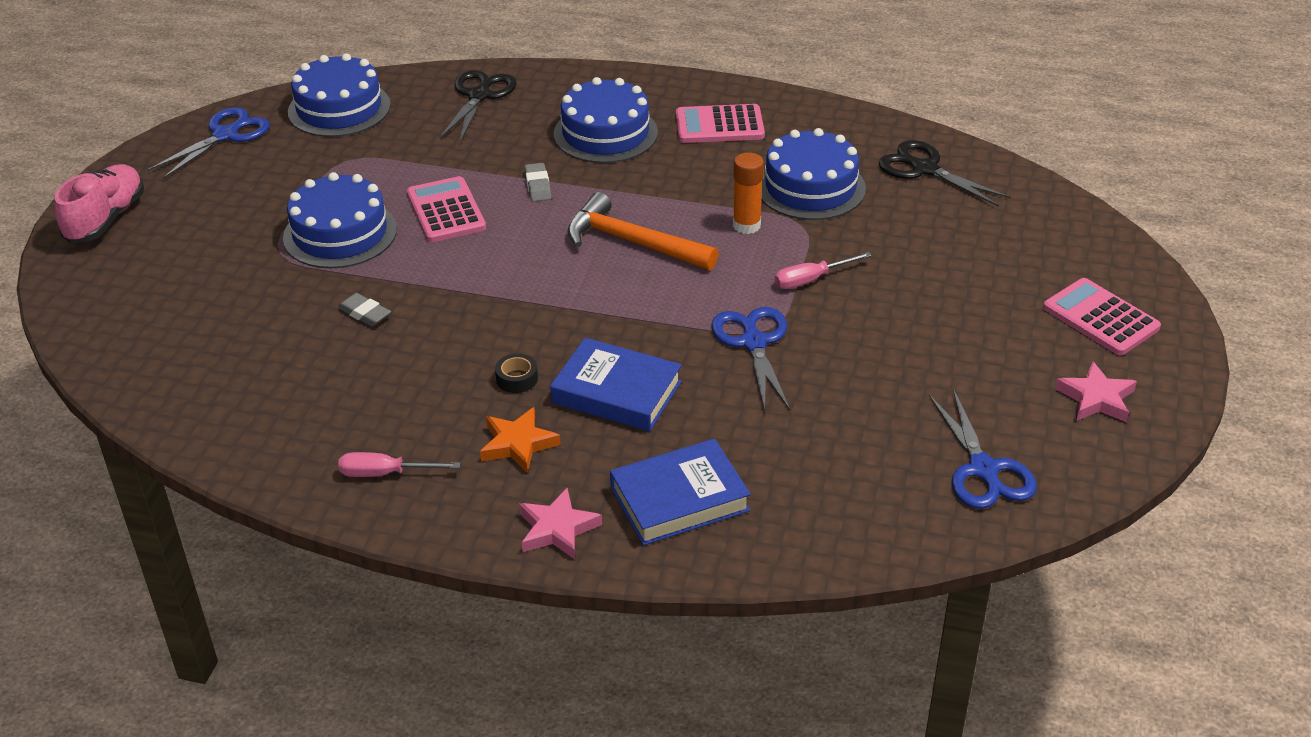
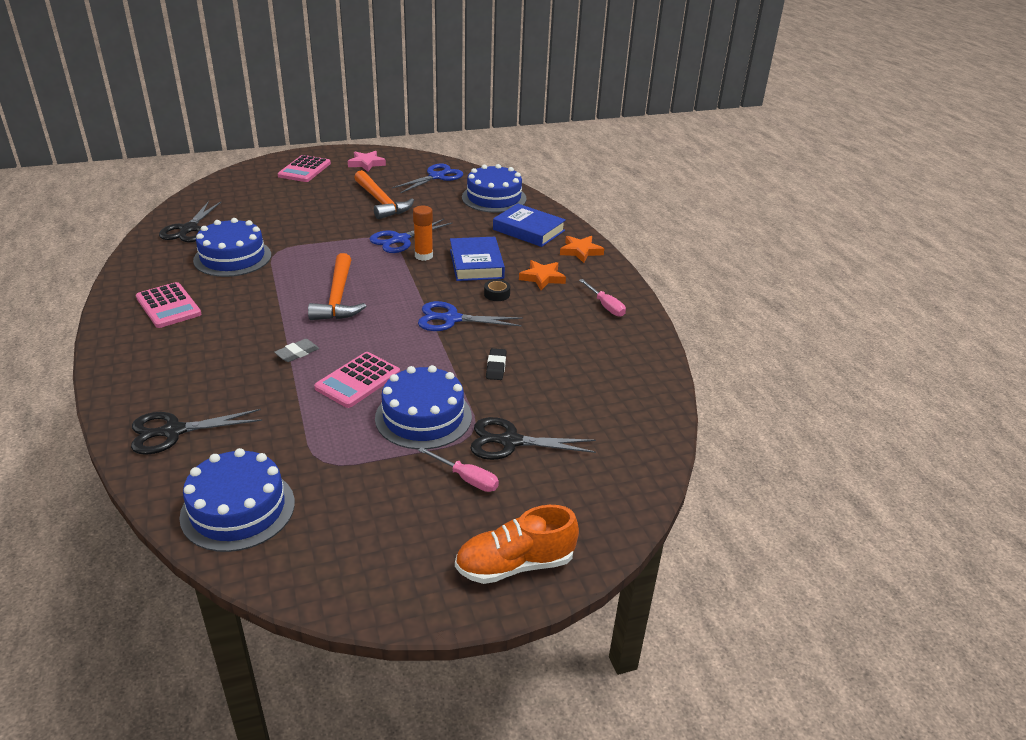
camera: 125 degrees left, 5 degrees down
pink shoe [55,164,144,243] -> orange shoe [455,505,579,584]
blue scissors [148,107,270,179] -> blue scissors moved to [418,301,523,331]
grey eraser [338,293,391,326] -> black eraser [486,348,507,380]
pink star [519,488,602,559] -> orange star [560,236,604,263]
blue cake [554,77,658,163] -> blue cake moved to [462,164,527,213]
orange glue stick [733,152,764,234] -> orange glue stick moved to [413,206,433,261]
pink screwdriver [775,252,872,289] -> pink screwdriver moved to [418,447,499,492]
none -> orange hammer [354,170,414,219]
none -> black scissors [471,417,596,460]

